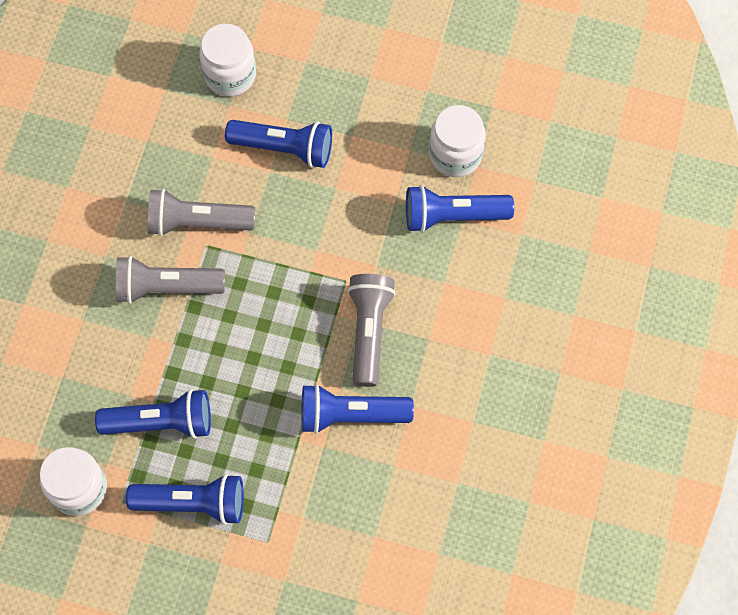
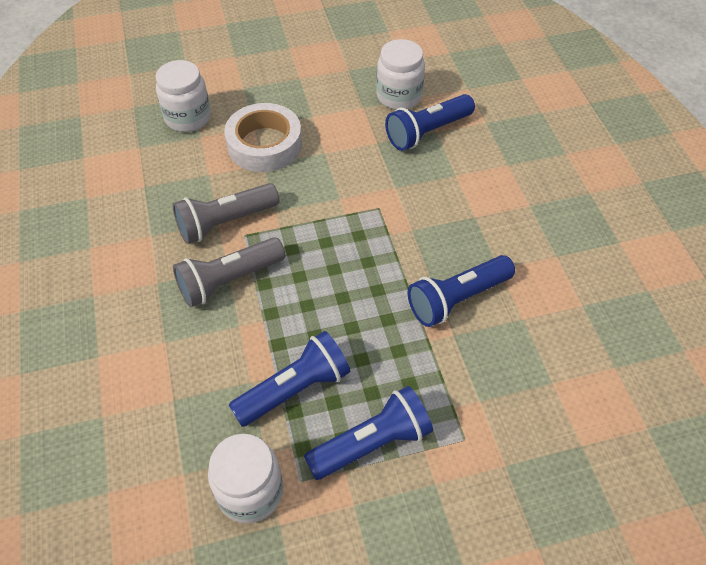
camera: 30 degrees left, 15 degrees down
blue flashlight [225,120,332,168] -> white tape [224,103,302,172]
grey flashlight [347,274,396,387] -> none

